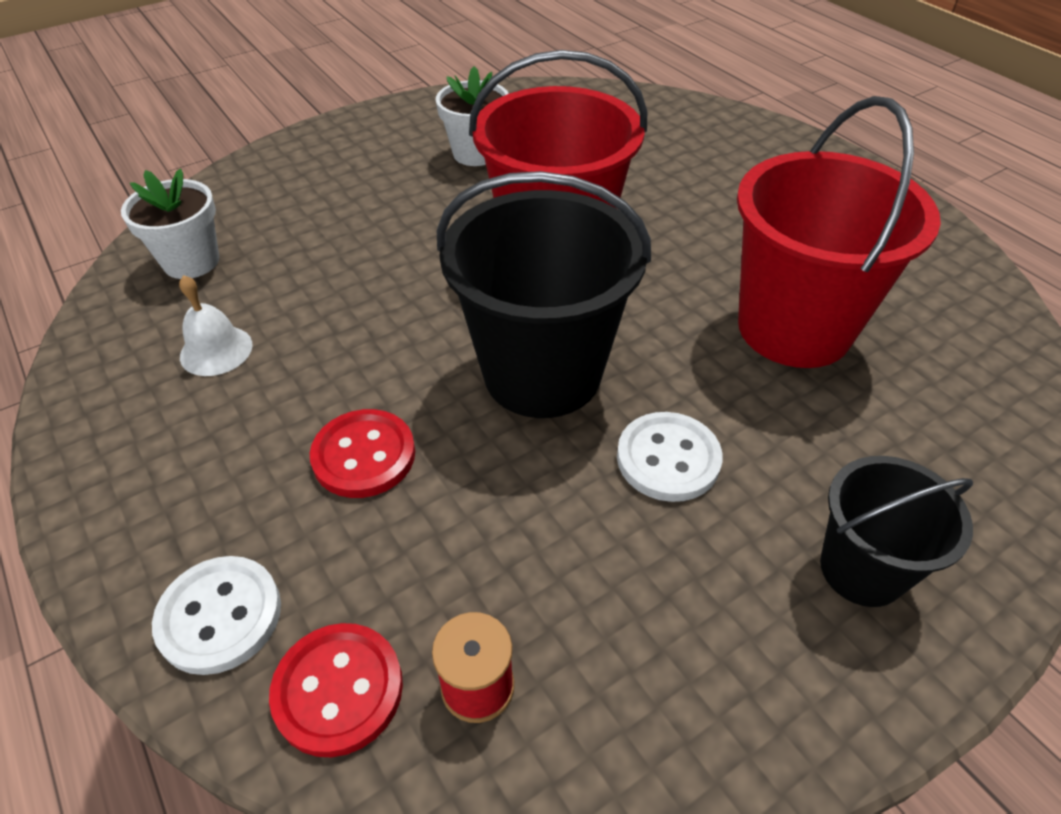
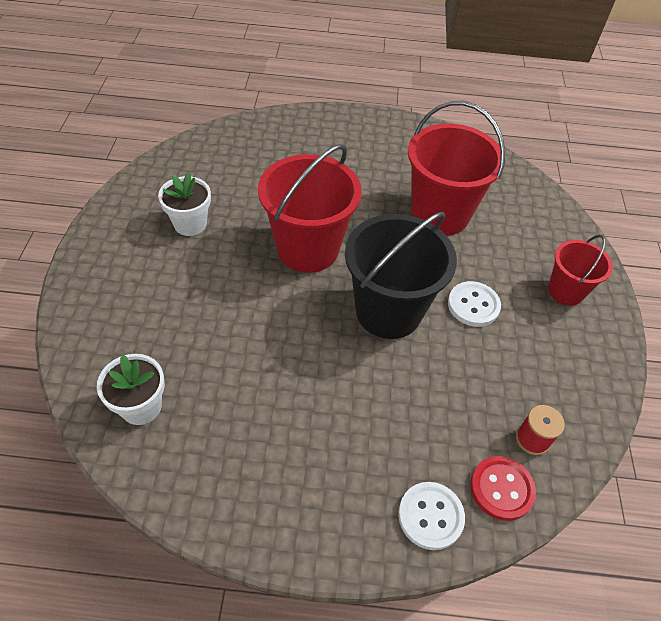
camera: 55 degrees left, 5 degrees up
white bell [179,275,253,376] -> none
red button [310,409,415,498] -> none
black bucket [820,456,973,607] -> red bucket [548,235,613,306]

